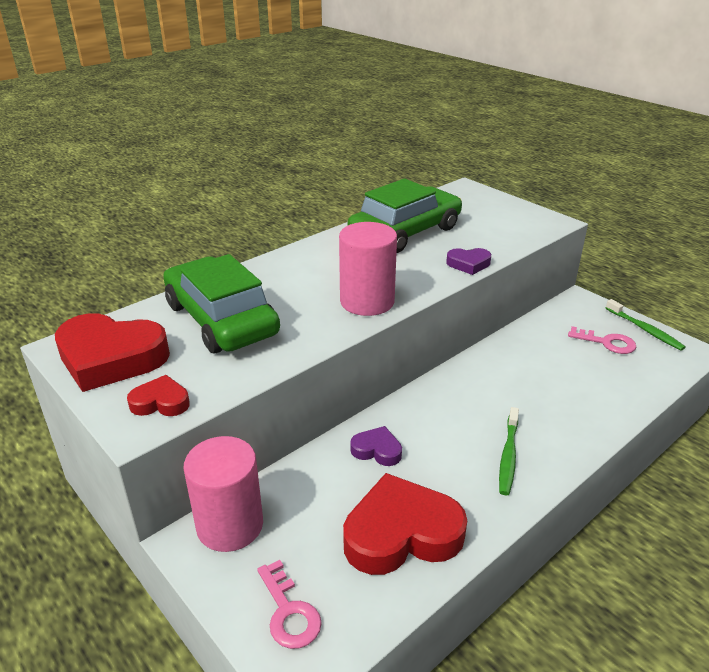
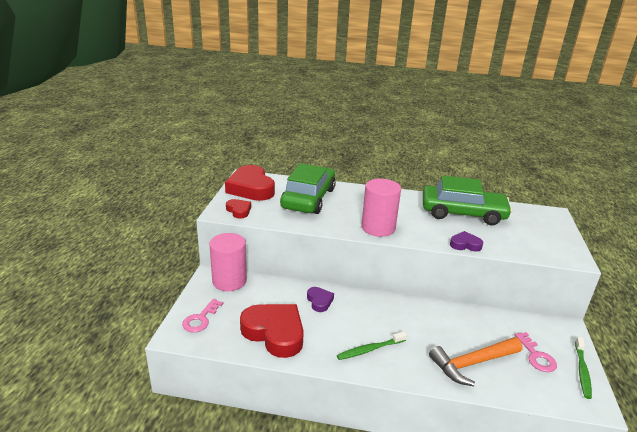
camera: 50 degrees right, 5 degrees down
purple heart [446,248,491,275] -> purple heart turned 135 degrees clockwise [450,231,483,251]
none -> orange hammer [429,337,522,386]

